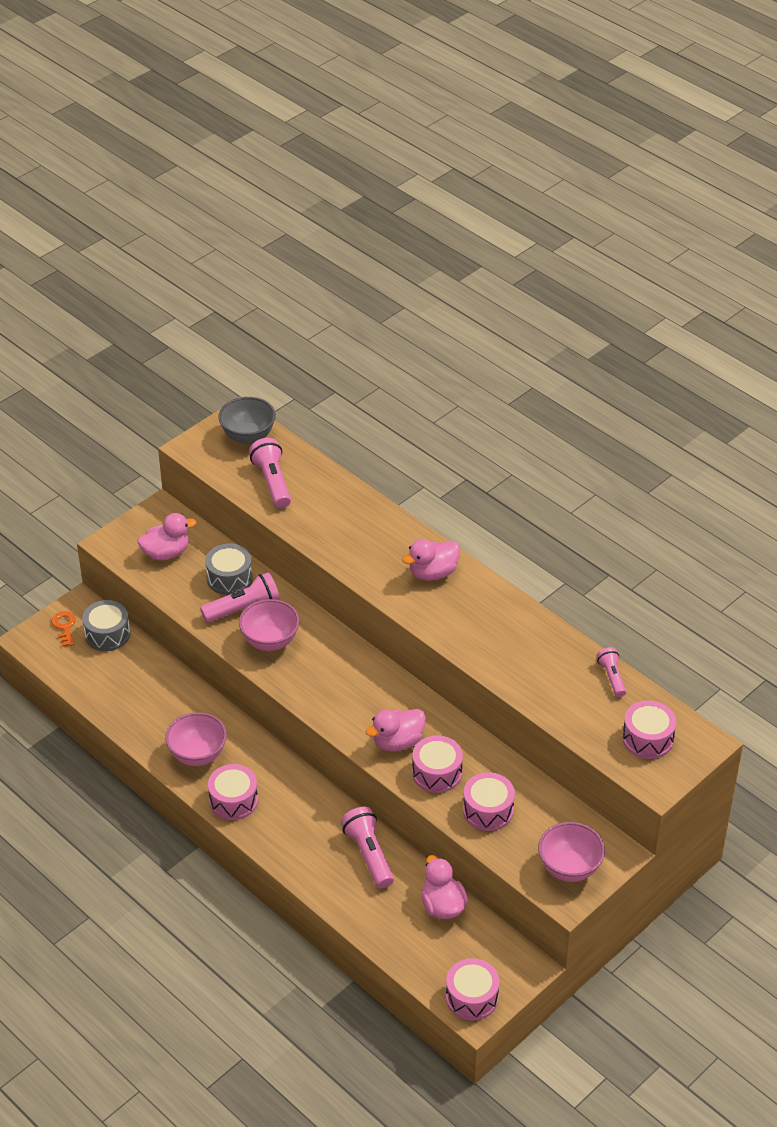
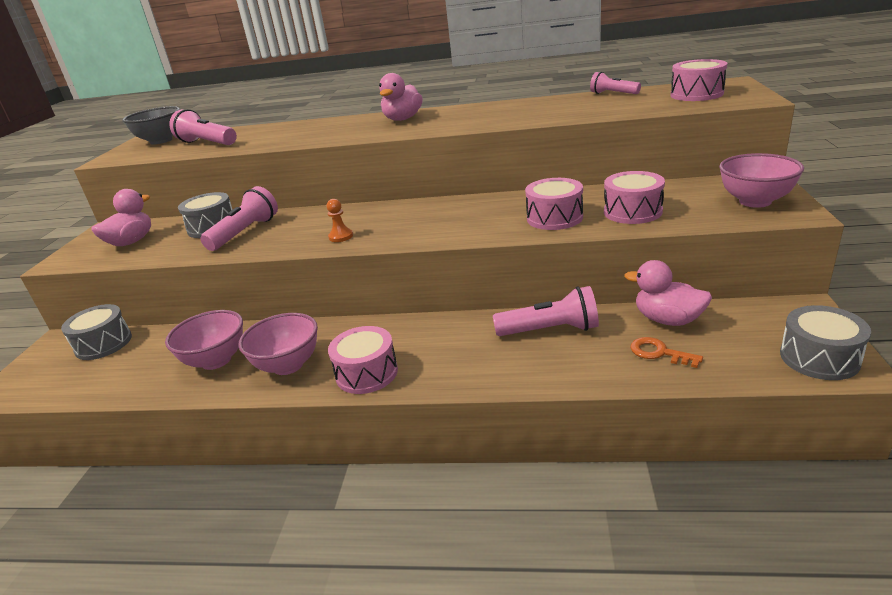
camera: 35 degrees left, 15 degrees down
orange key [52,611,76,647] -> orange key moved to [630,337,703,368]
pink bowl [239,599,299,651] -> pink bowl moved to [165,310,243,370]
pink flashlight [341,807,394,888] -> pink flashlight turned 150 degrees clockwise [493,286,599,336]
pink duck [365,709,426,752] -> none
pink drum [446,958,499,1021] -> grey drum [780,305,871,380]
none -> orange pawn [327,199,353,242]

